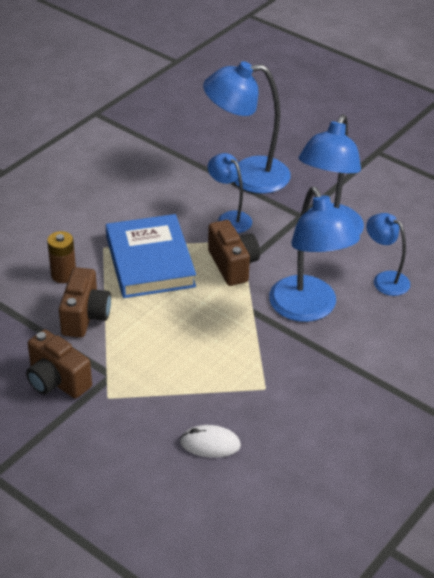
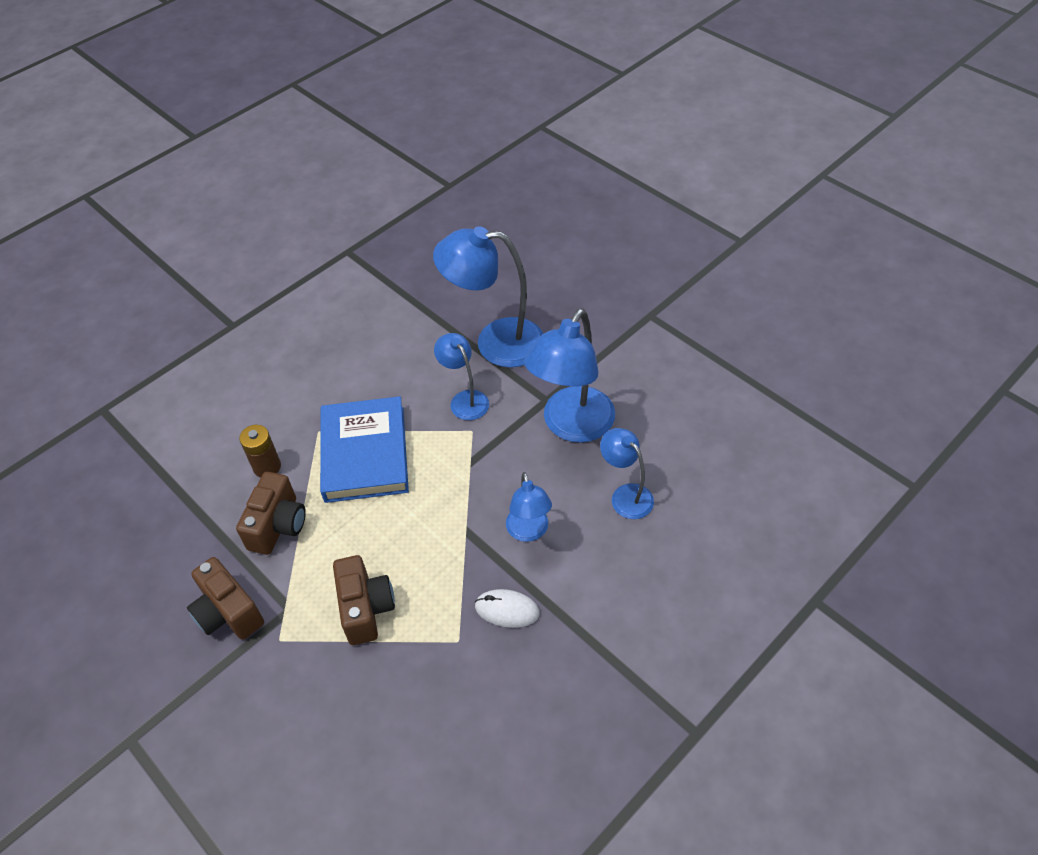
camera: 10 degrees right, 10 degrees up
white mouse [180,425,241,458] -> white mouse moved to [475,589,540,628]
brown camera [208,220,260,286] -> brown camera moved to [333,555,395,645]
blue lamp [269,187,360,322] -> blue lamp [506,472,552,542], size x0.55

